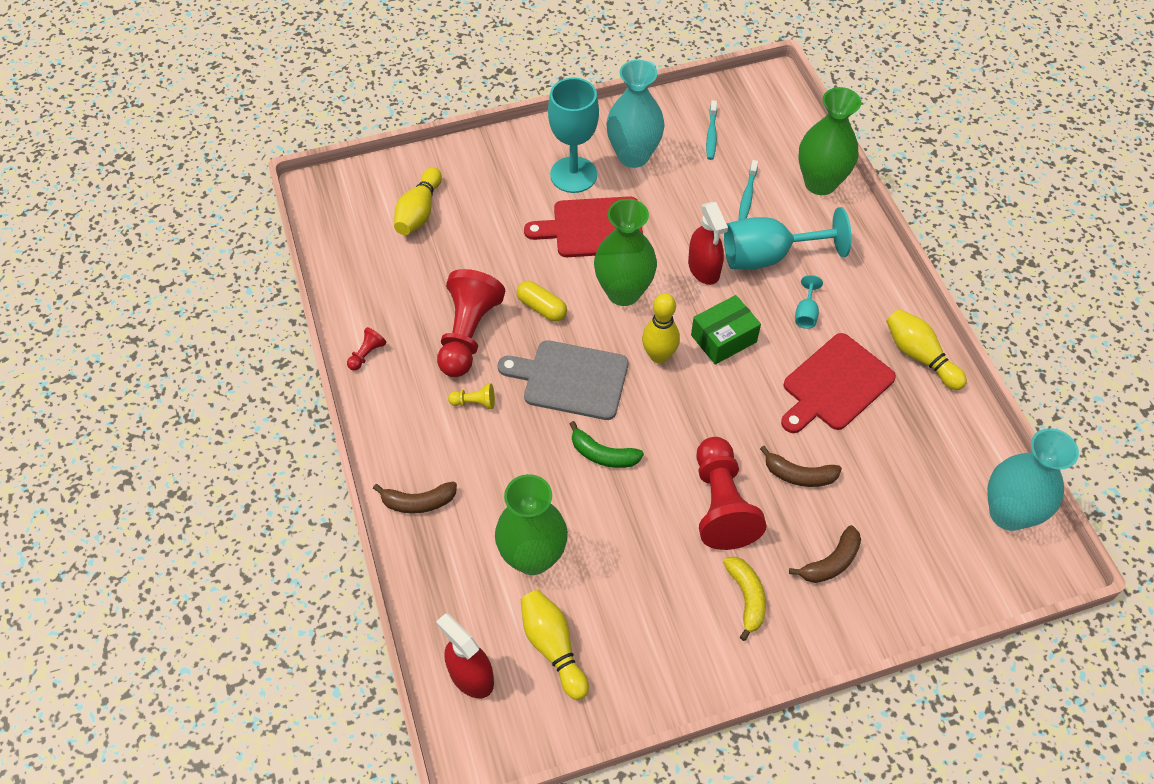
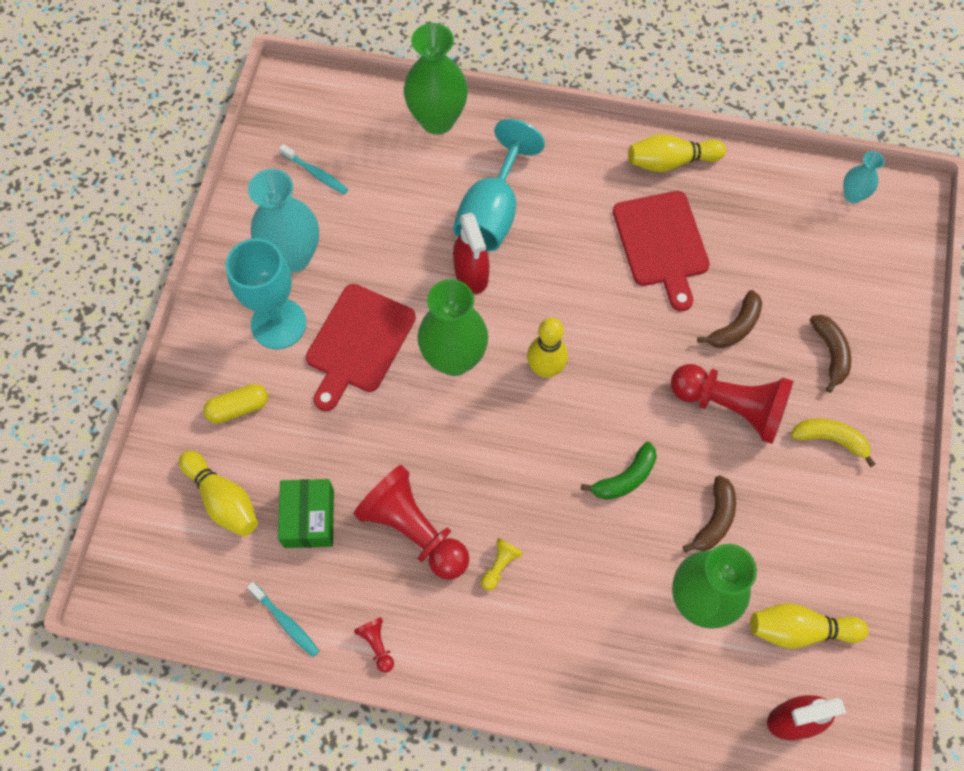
camera: 60 degrees left, 10 degrees up
brown banana [373,481,457,514] -> brown banana moved to [683,475,736,553]
grey cutting board [498,340,628,420] -> none
yellow capsule [517,281,567,322] -> yellow capsule moved to [203,384,268,424]
red spray bottle [688,202,728,285] -> red spray bottle turned 60 degrees clockwise [453,212,489,294]
green box [691,295,761,365] -> green box moved to [278,479,334,548]
turquoise toothbrush [739,160,758,220] -> turquoise toothbrush moved to [247,582,320,657]
turquoise goblet [795,275,823,329] -> none
turquoise vase [987,428,1079,531] -> turquoise vase [843,151,885,203], size x0.51

